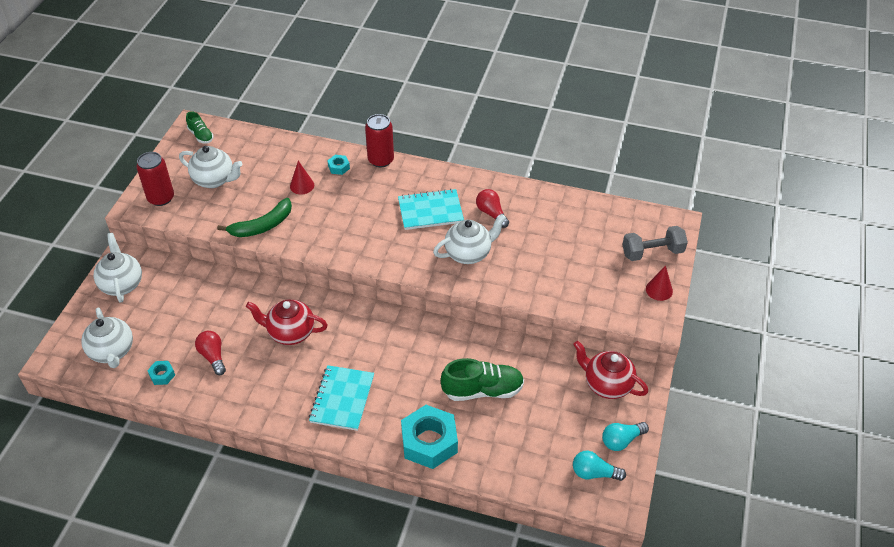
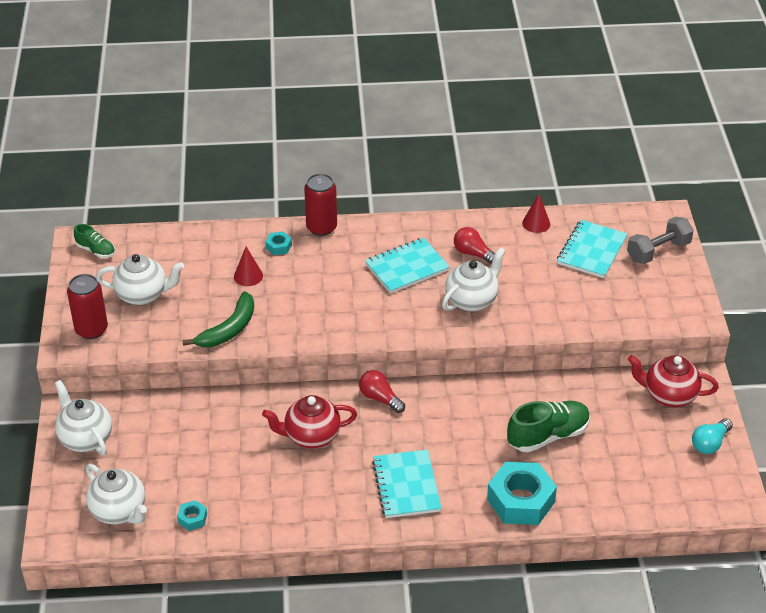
camera: 20 degrees left, 5 degrees down
red light bulb [195,331,226,375] -> red light bulb moved to [359,370,405,413]
turquoise light bulb [573,451,626,481] -> none
red cone [646,265,673,301] -> red cone moved to [522,194,550,233]
none -> turquoise notebook [557,220,627,278]

